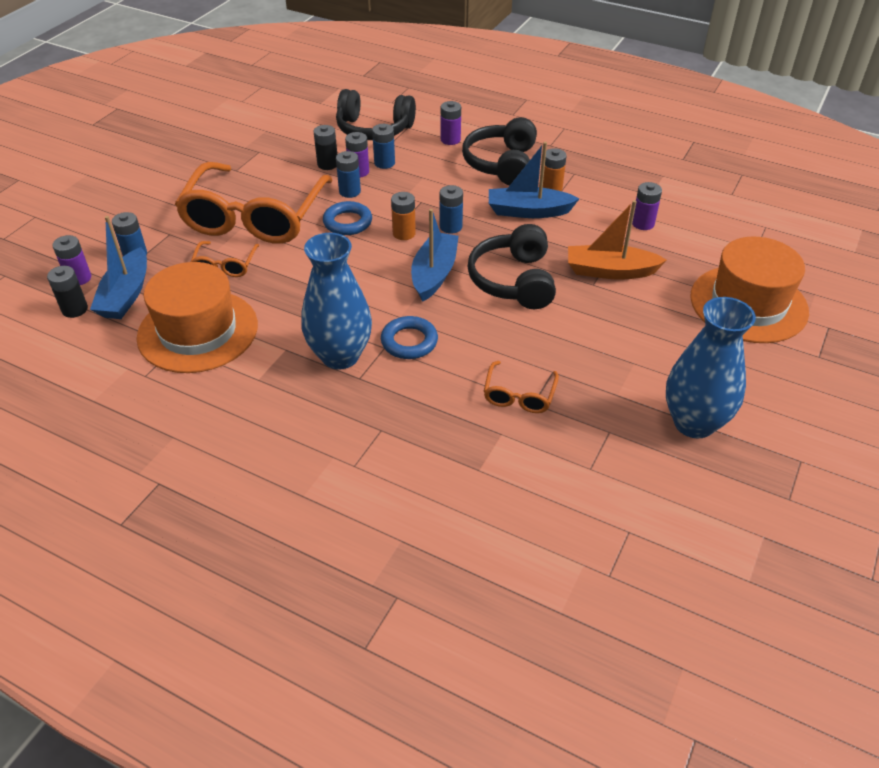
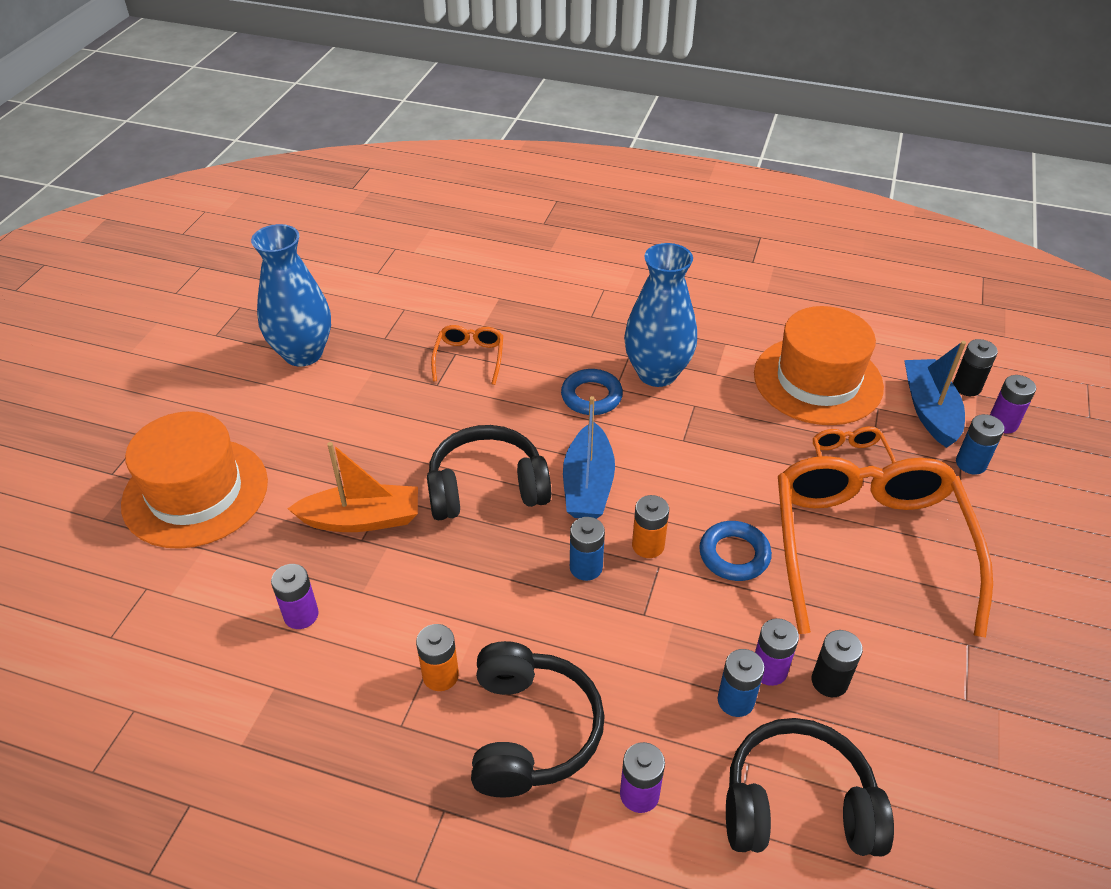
camera: 170 degrees right, 0 degrees up
blue battery [336,151,361,198] -> none
black headphones [467,224,556,309] -> black headphones turned 90 degrees counterclockwise [427,425,551,520]
blue boat [489,142,579,218] -> none

